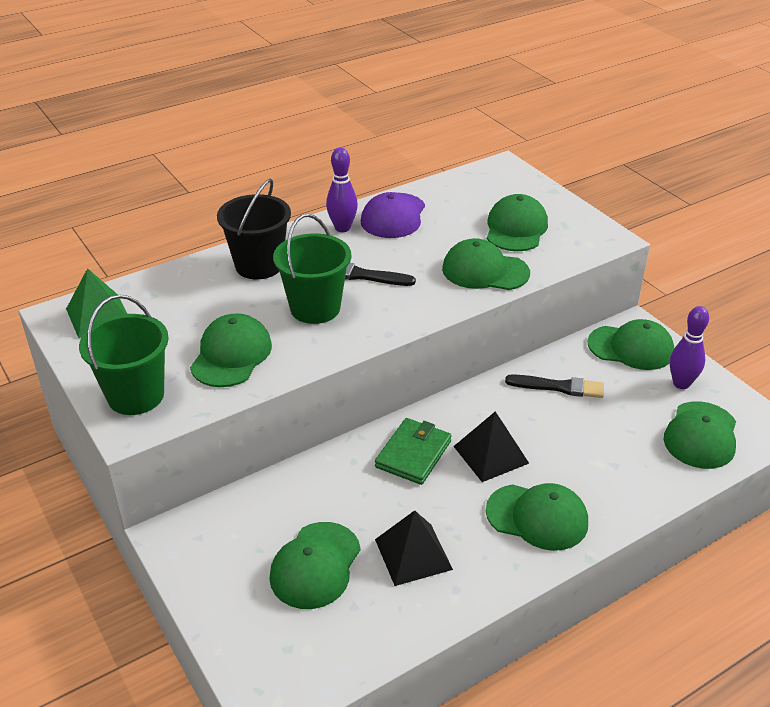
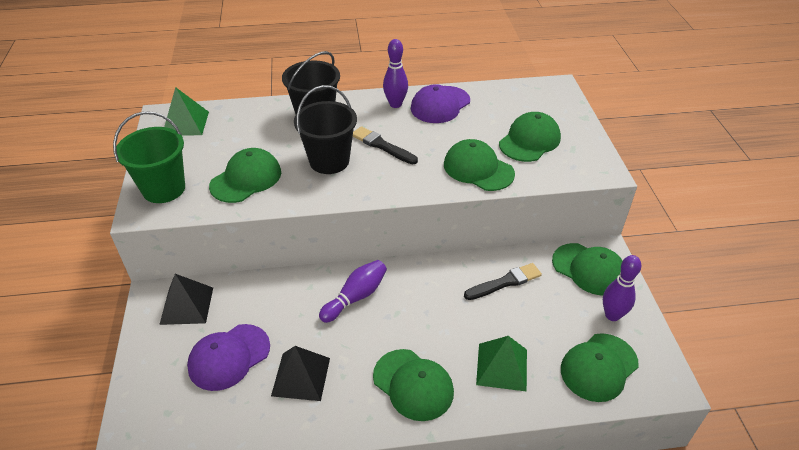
camera: 25 degrees right, 5 degrees up
green cap [269,522,361,609] -> purple cap [187,324,270,391]
green bucket [273,214,351,324] -> black bucket [294,85,357,174]
green wallet [375,418,452,485] -> purple bowling pin [319,260,387,323]
black pyramid [453,411,529,482] -> black pyramid moved to [159,274,213,325]
black brush [505,374,604,398] -> black brush turned 60 degrees counterclockwise [464,263,542,300]
none -> green pyramid [476,336,527,392]

